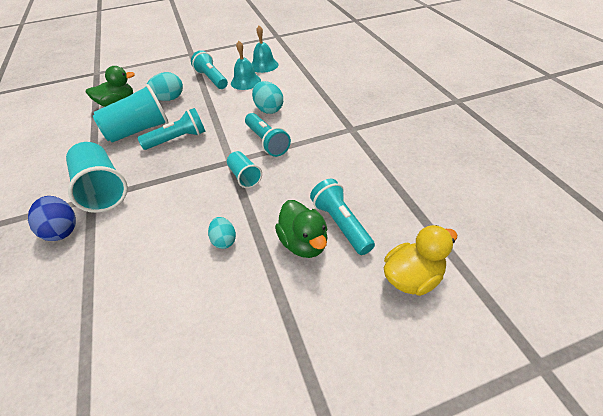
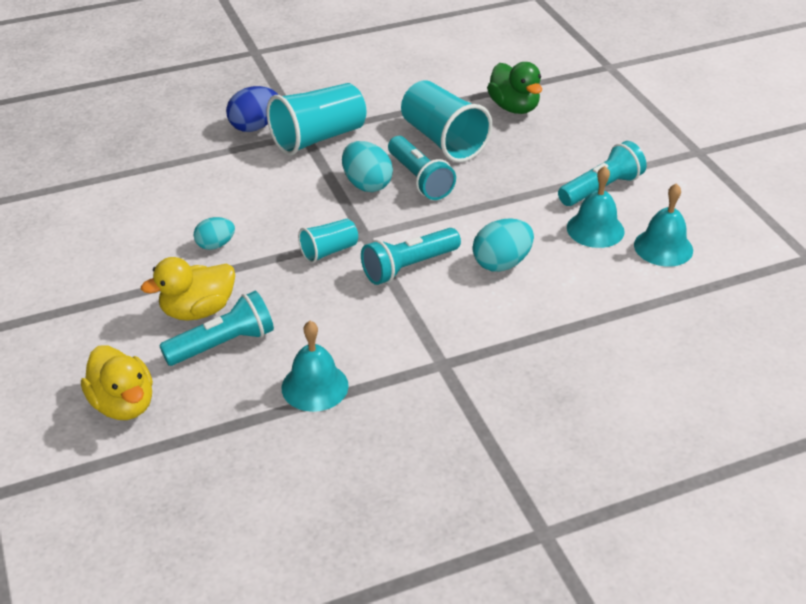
camera: 85 degrees right, 5 degrees down
turquoise egg [146,72,183,101] -> turquoise egg moved to [342,141,393,192]
green duck [275,200,328,258] -> yellow duck [141,257,235,321]
none -> turquoise bell [282,321,349,412]

